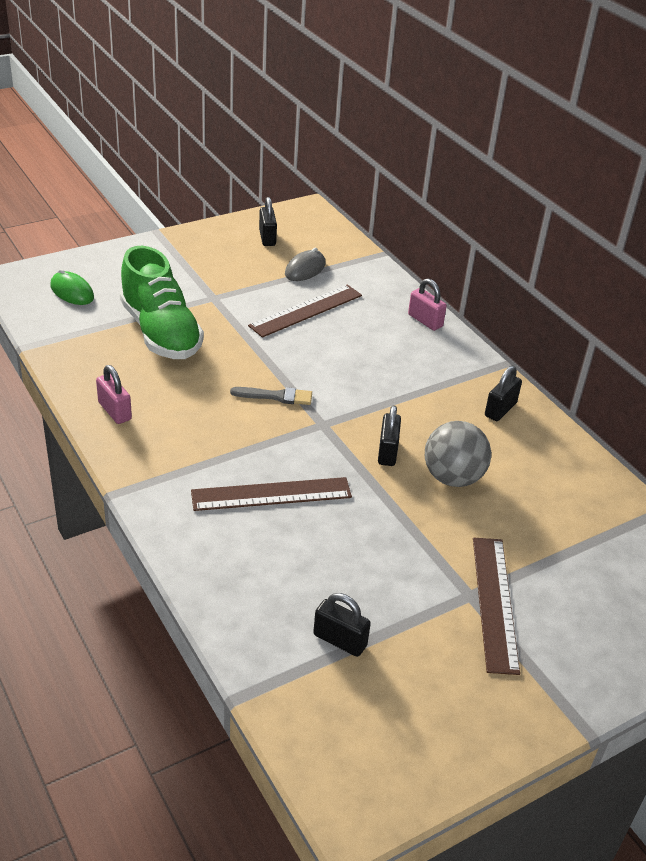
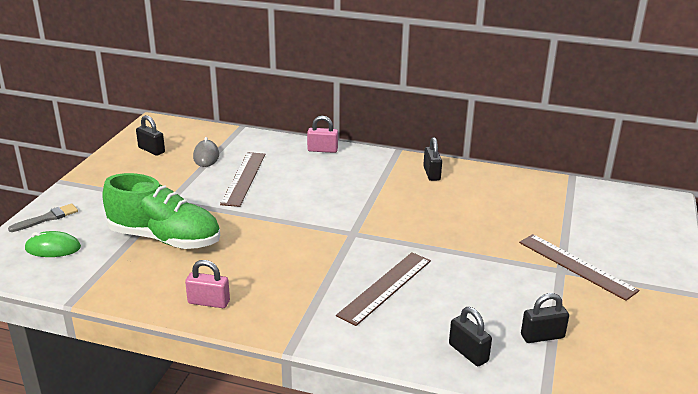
camera: 40 degrees left, 10 degrees down
grey brush [230,387,312,405] -> grey brush moved to [8,204,78,232]
black padlock [378,405,401,466] -> black padlock moved to [449,307,492,366]
grey ball [425,421,491,487] -> none

